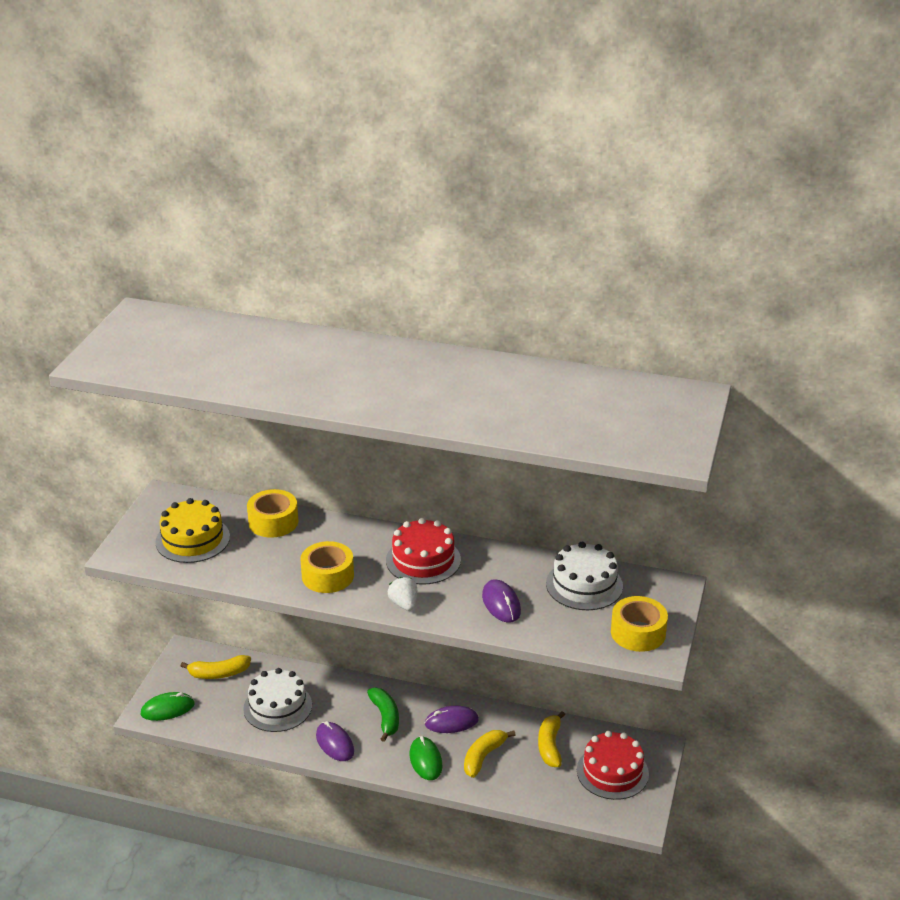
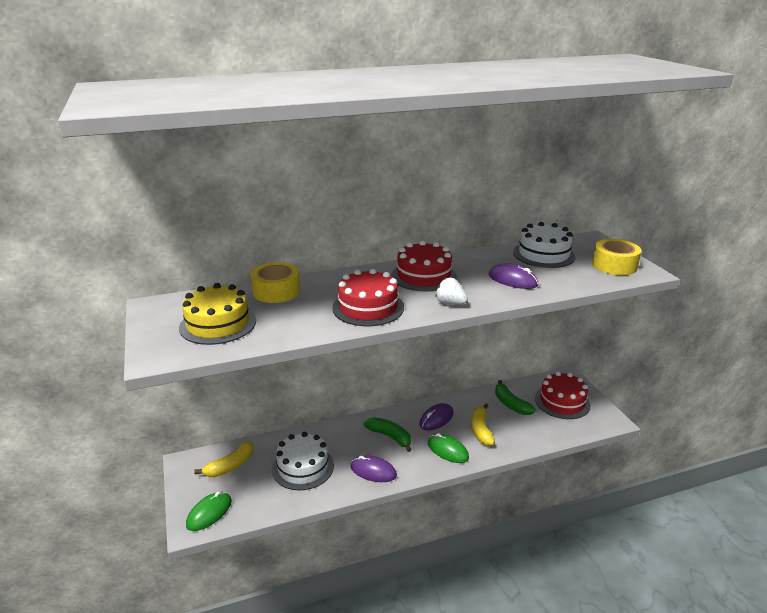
camera: 35 degrees left, 5 degrees down
yellow tape [300,541,354,593] -> red cake [332,269,404,326]
yellow banana [538,711,565,767] -> green banana [495,380,536,415]

